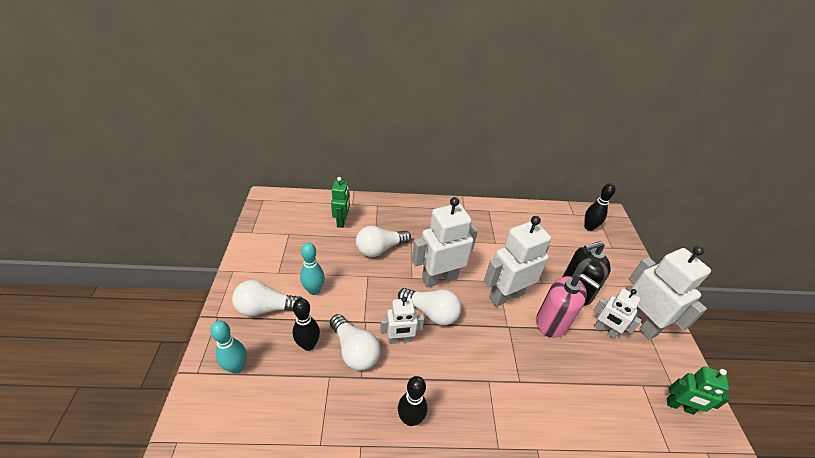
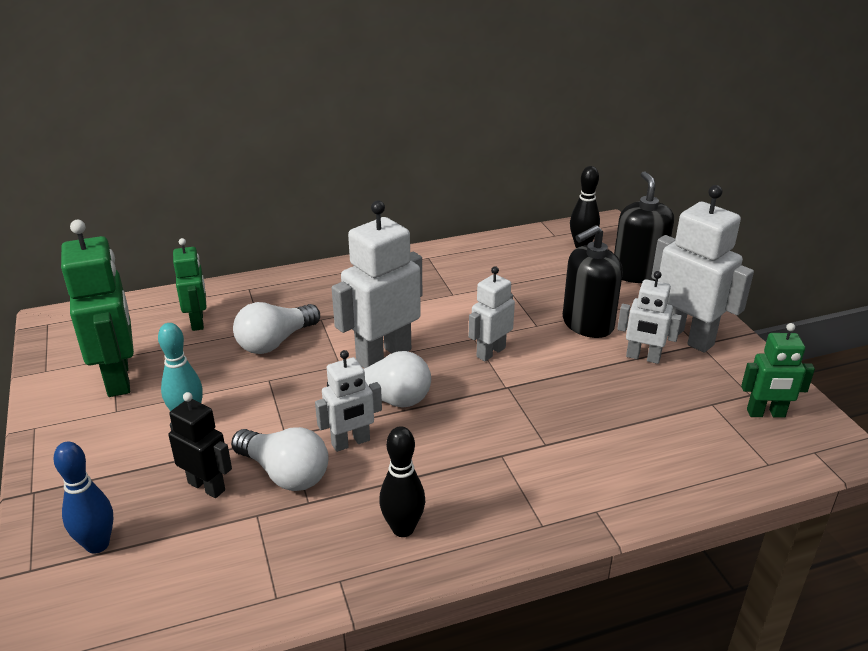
camera: 15 degrees left, 10 degrees down
turquoise bowling pin [210,321,247,374] -> blue bowling pin [53,442,113,554]
white light bulb [232,280,302,317] -> none
black bowling pin [293,298,320,351] -> black robot [169,392,232,498]
white robot [484,216,551,307] -> white robot [468,266,515,361], size x0.58
pink soap dispenser [536,274,600,338] -> none
none -> green robot [61,220,134,397]
none -> black soap dispenser [614,171,674,283]

